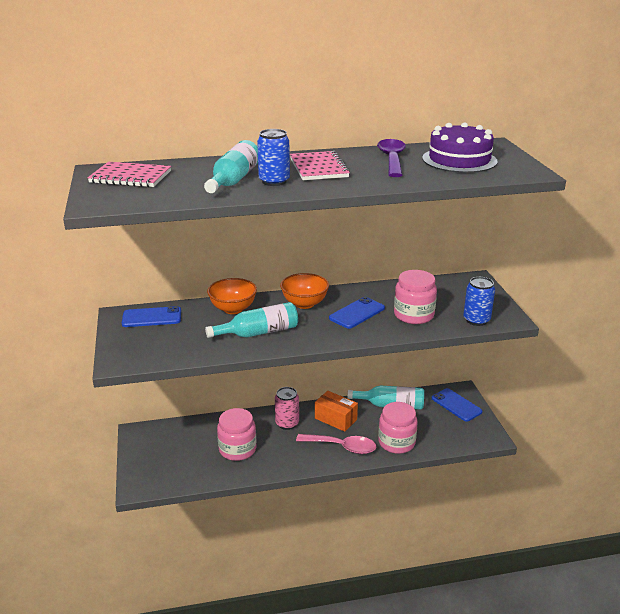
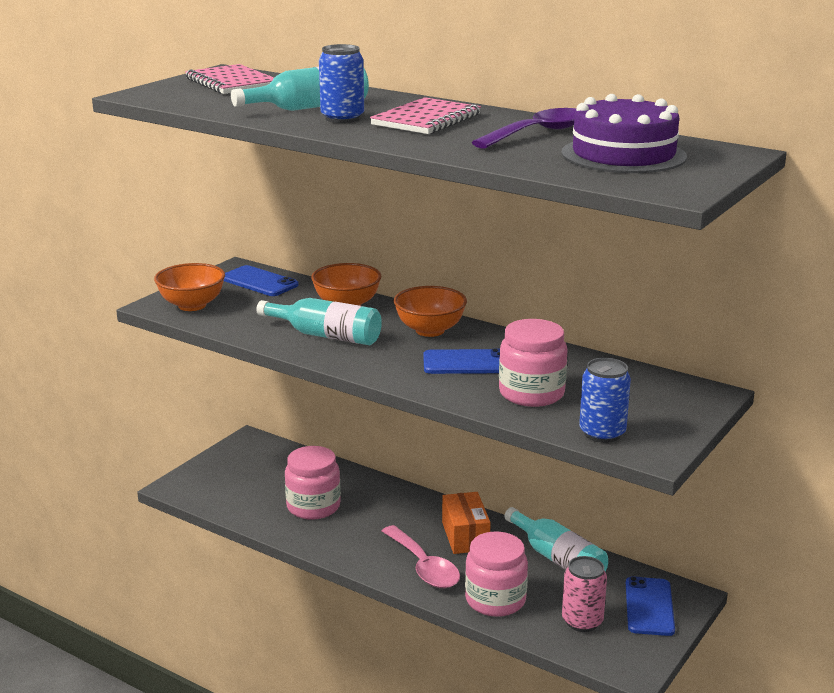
camera: 45 degrees right, 5 degrees down
pink can [275,387,299,430] -> pink can moved to [562,556,607,632]
none -> orange bowl [154,263,225,311]

